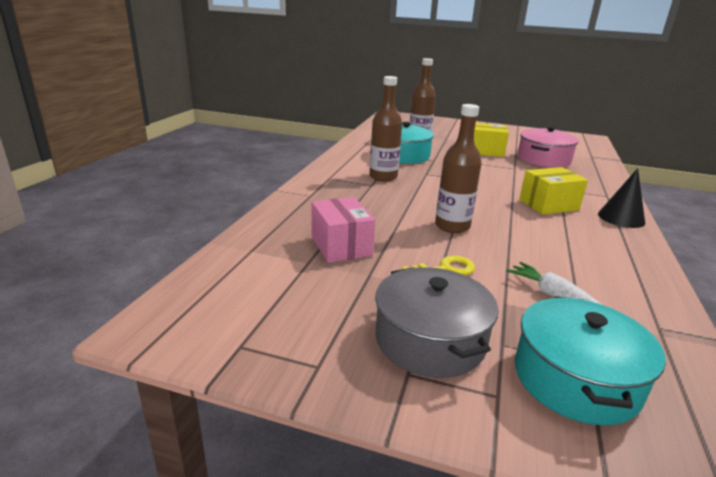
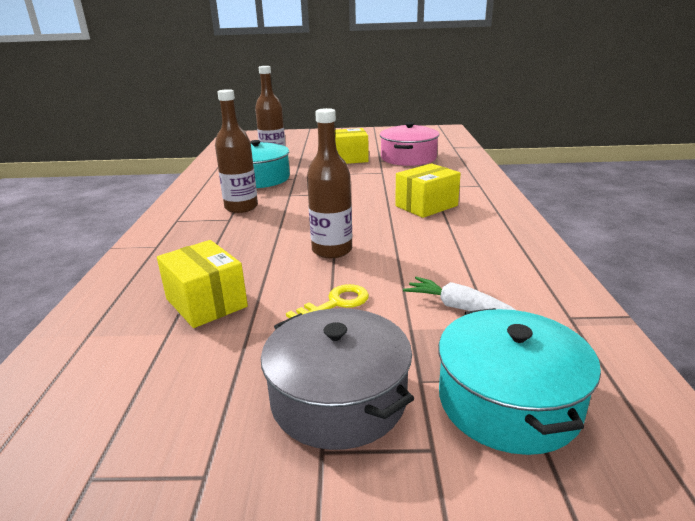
camera: 15 degrees left, 0 degrees up
pink box [311,197,375,263] -> yellow box [157,240,248,328]
black cone [598,168,645,228] -> none

